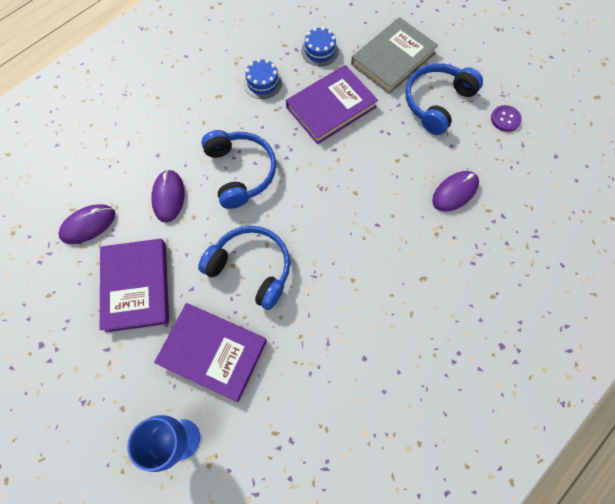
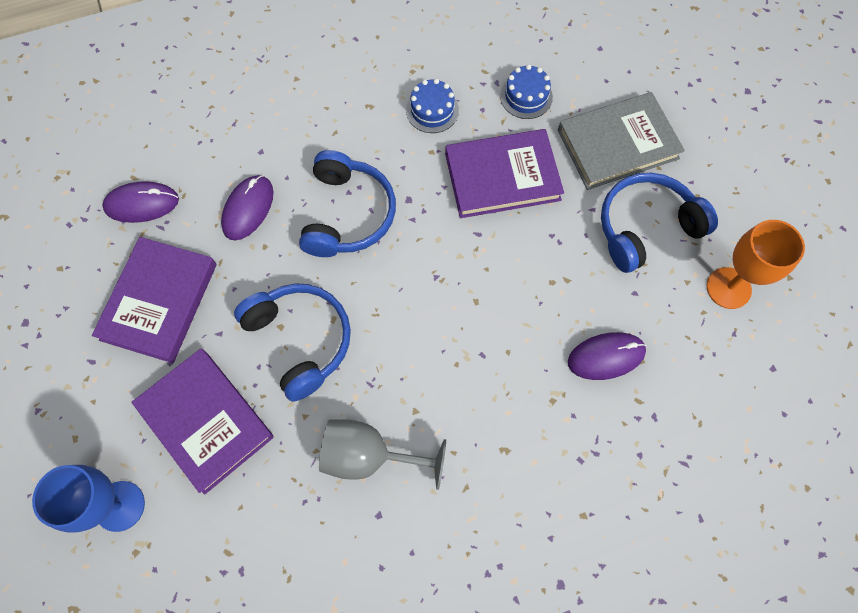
camera: 25 degrees right, 0 degrees up
purple button [491,105,522,132] -> orange goblet [707,220,805,309]
none -> grey goblet [319,419,446,490]

